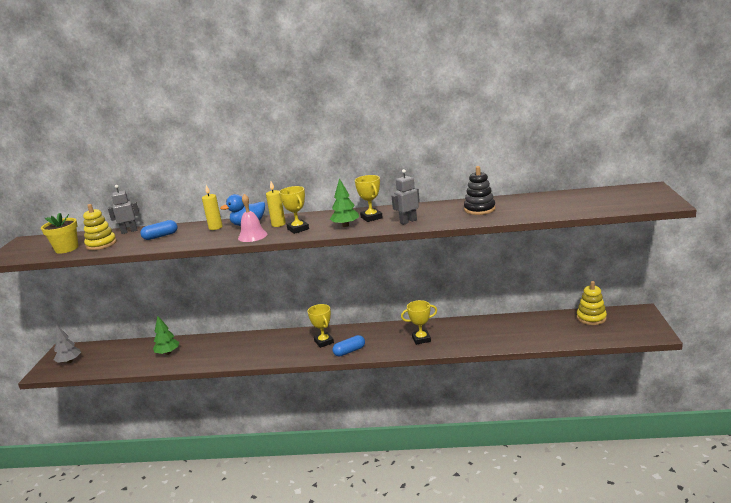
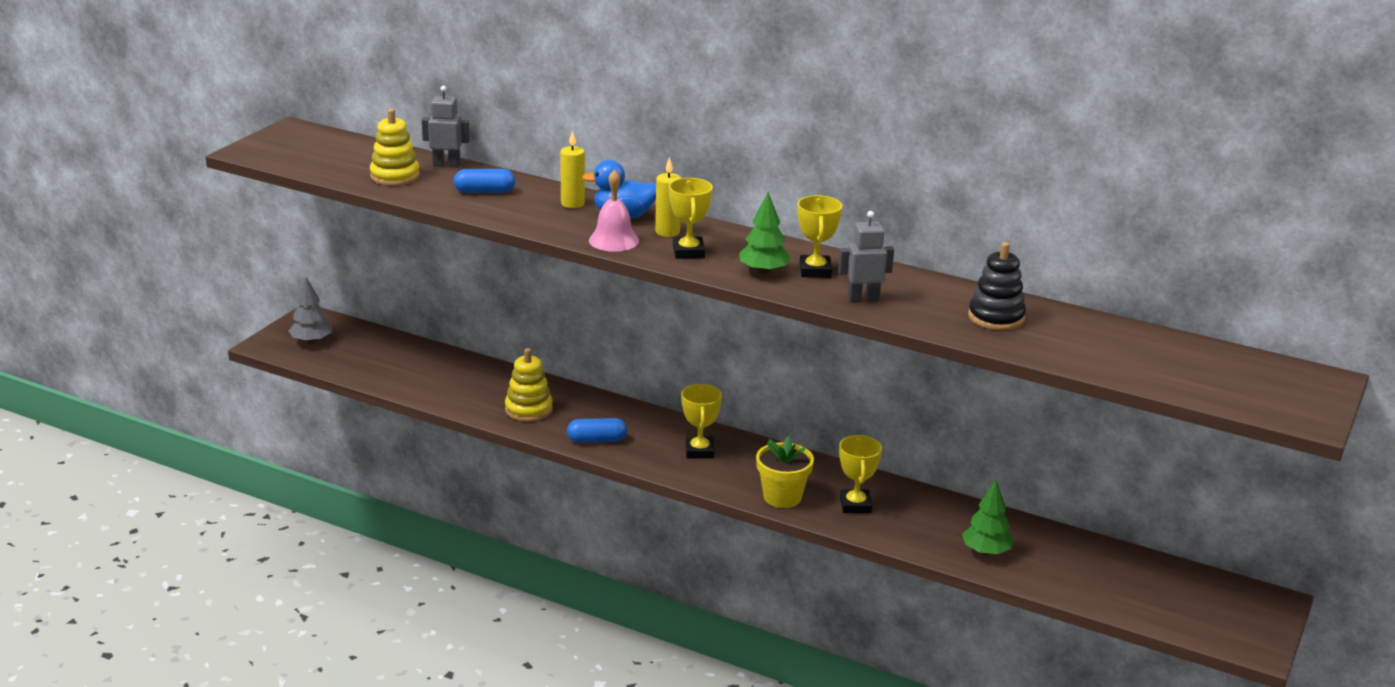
camera: 20 degrees right, 5 degrees up
yellow flower pot [41,213,78,254] -> yellow flower pot moved to [756,436,814,508]
green tree [153,316,179,355] -> green tree moved to [962,480,1014,556]
blue capsule [333,335,365,357] -> blue capsule moved to [567,418,627,443]
yellow trophy [401,300,437,345] -> yellow trophy turned 75 degrees clockwise [839,435,882,513]
yellow stacking toy [577,281,607,325] -> yellow stacking toy moved to [505,348,553,422]

